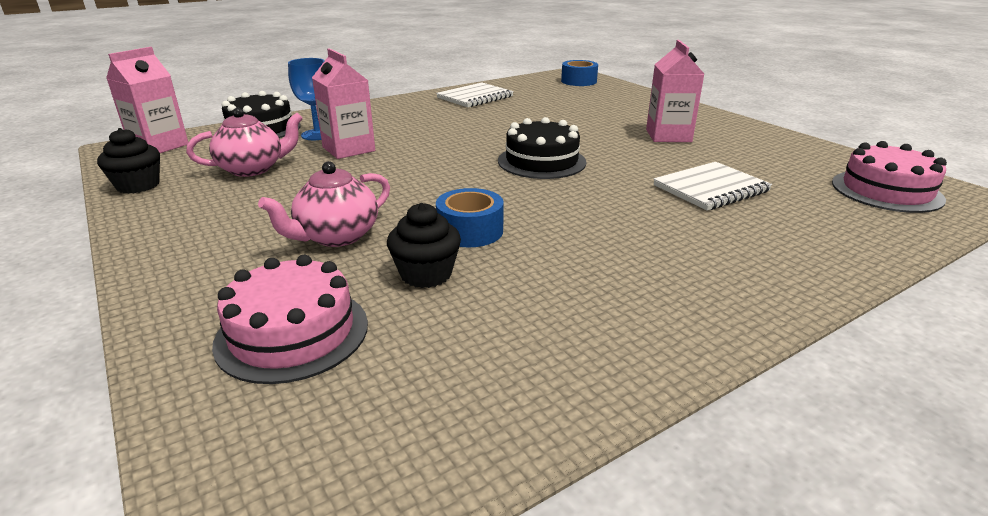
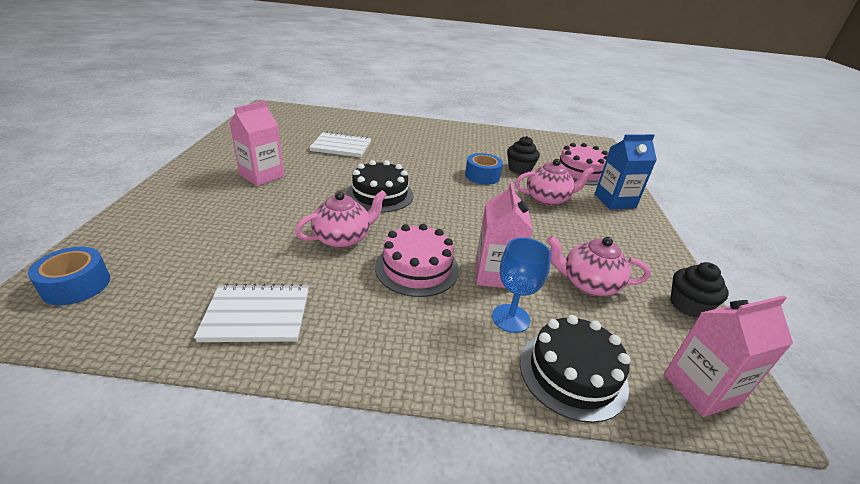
camera: 145 degrees left, 5 degrees up
pink cake [832,141,947,213] -> pink cake moved to [375,224,459,297]
none -> pink teapot [295,190,387,248]
none -> blue carton [595,134,657,210]

